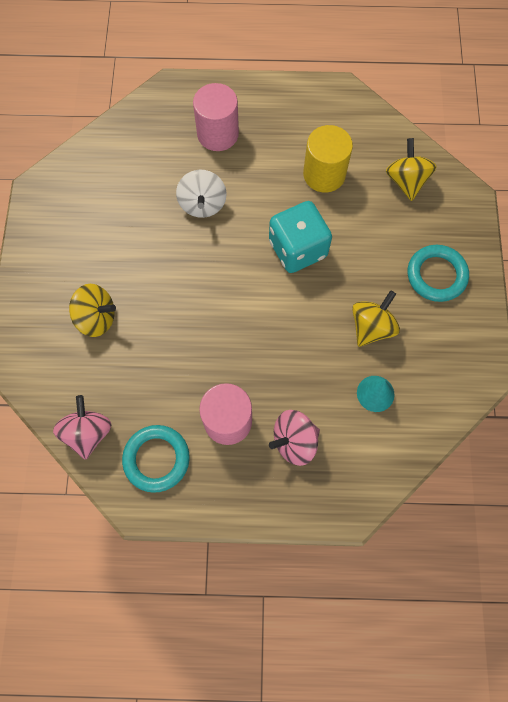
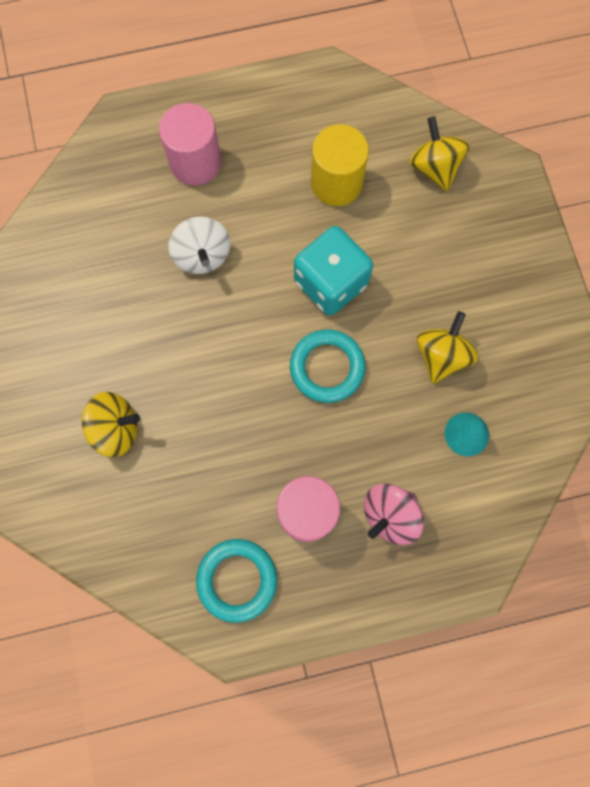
camera: 15 degrees left, 5 degrees up
pink spinning top [53,395,112,460] -> none
turquoise ring [408,245,469,302] -> turquoise ring moved to [290,329,365,403]

